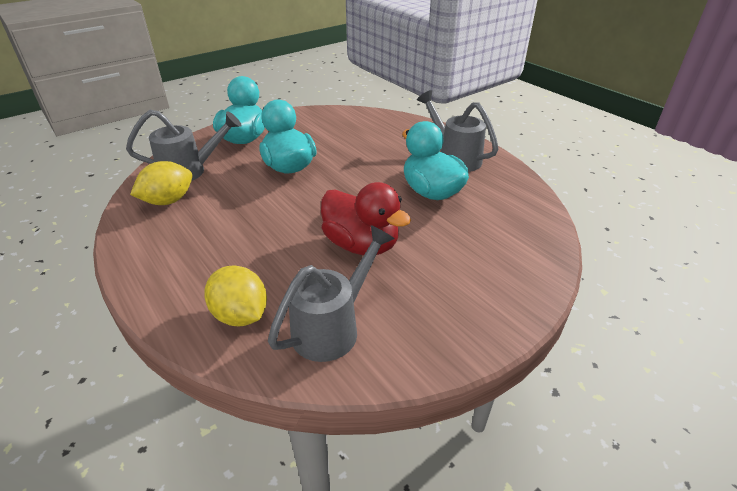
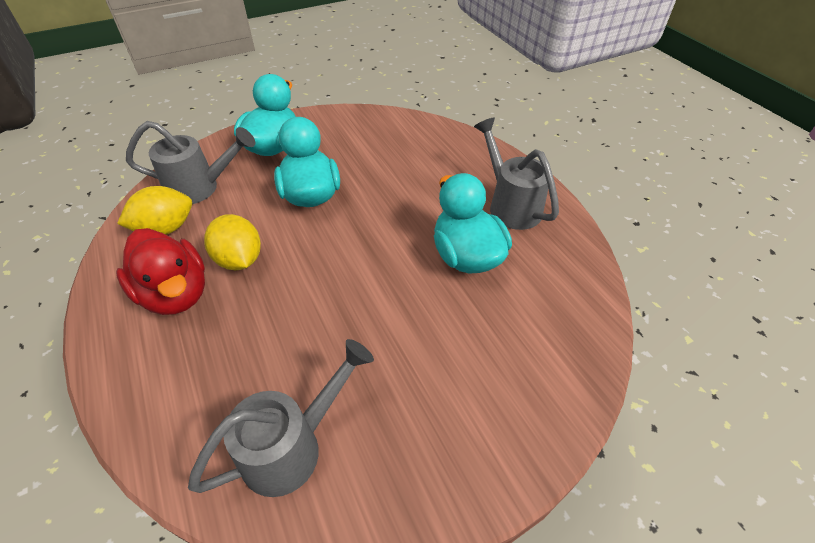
camera: 10 degrees right, 10 degrees up
yellow lemon [204,265,267,326] -> yellow lemon moved to [204,214,261,270]
red duck [321,182,411,255] -> red duck moved to [116,228,205,315]

